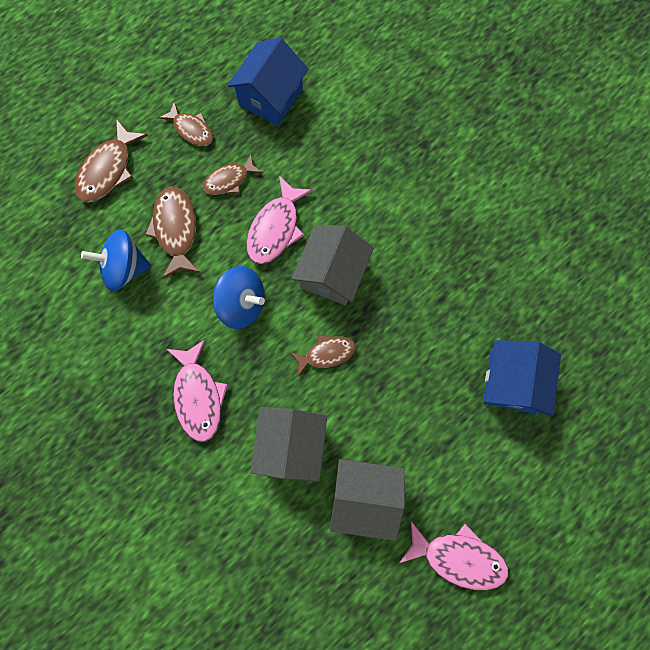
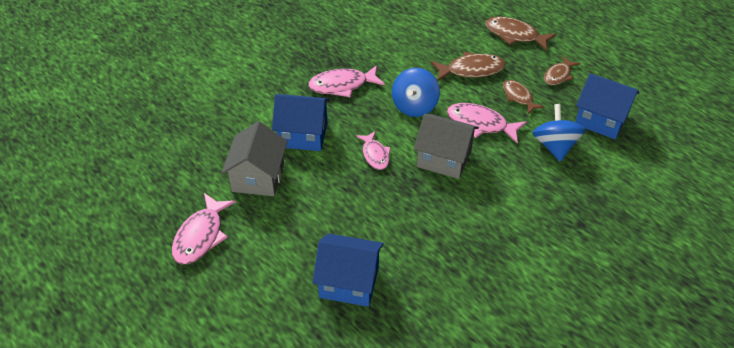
camera: 90 degrees right, 30 degrees down
blue spinning top [81,229,151,291] -> blue spinning top moved to [533,104,585,162]
grey house [250,407,327,482] -> blue house [272,94,330,151]
brown fish [290,334,356,376] -> pink fish [356,131,391,170]

